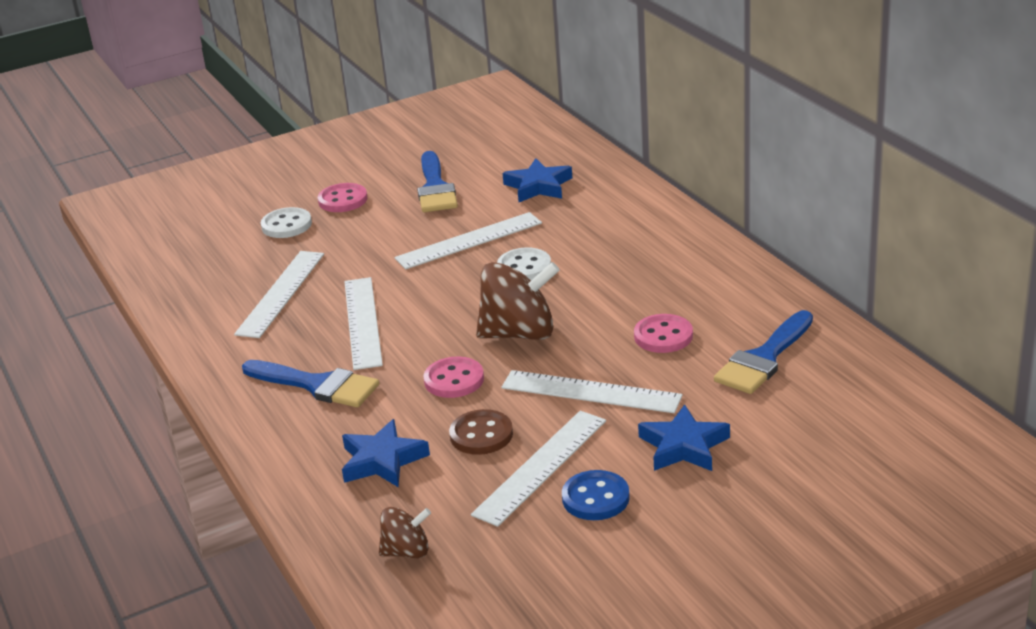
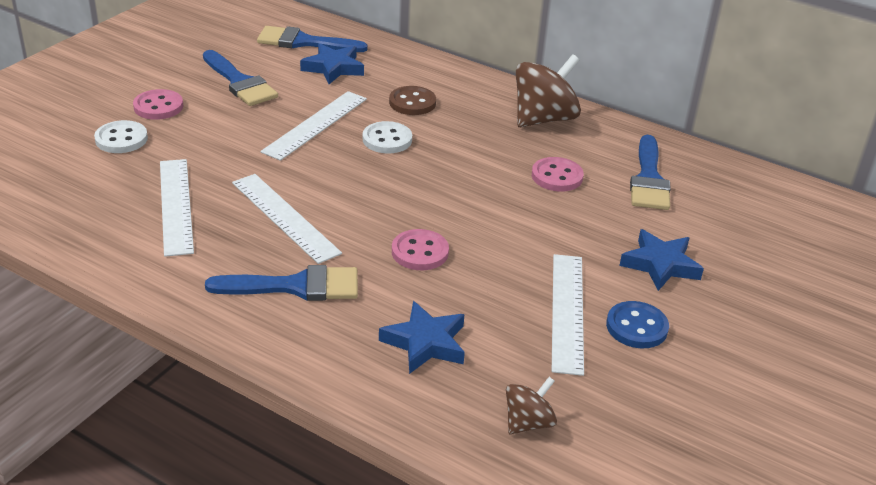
camera: 35 degrees left, 5 degrees up
brown button [449,409,513,455] -> brown button moved to [389,86,436,115]
brown spinning top [476,262,560,340] -> brown spinning top moved to [516,54,581,127]
white ruler [501,370,683,413] -> none
none -> blue brush [257,26,368,52]

